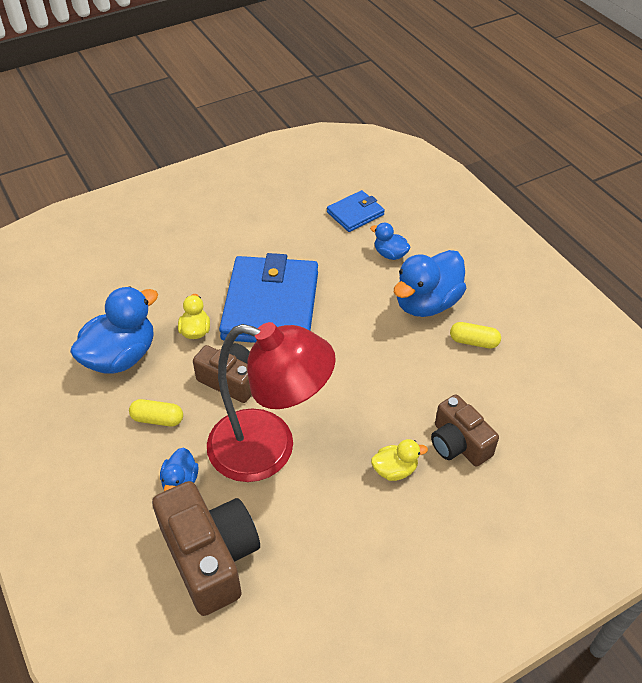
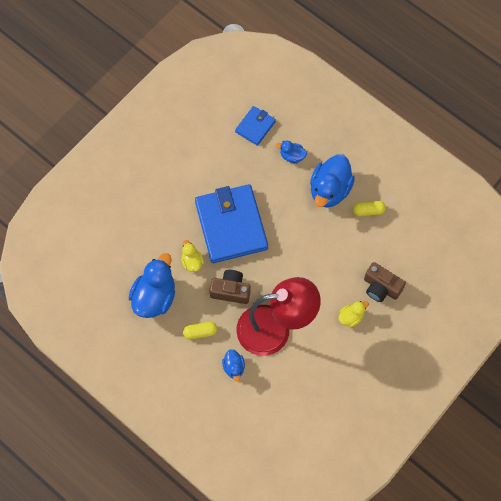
camera: 20 degrees left, 20 degrees up
brown camera [152,481,260,616] -> none

